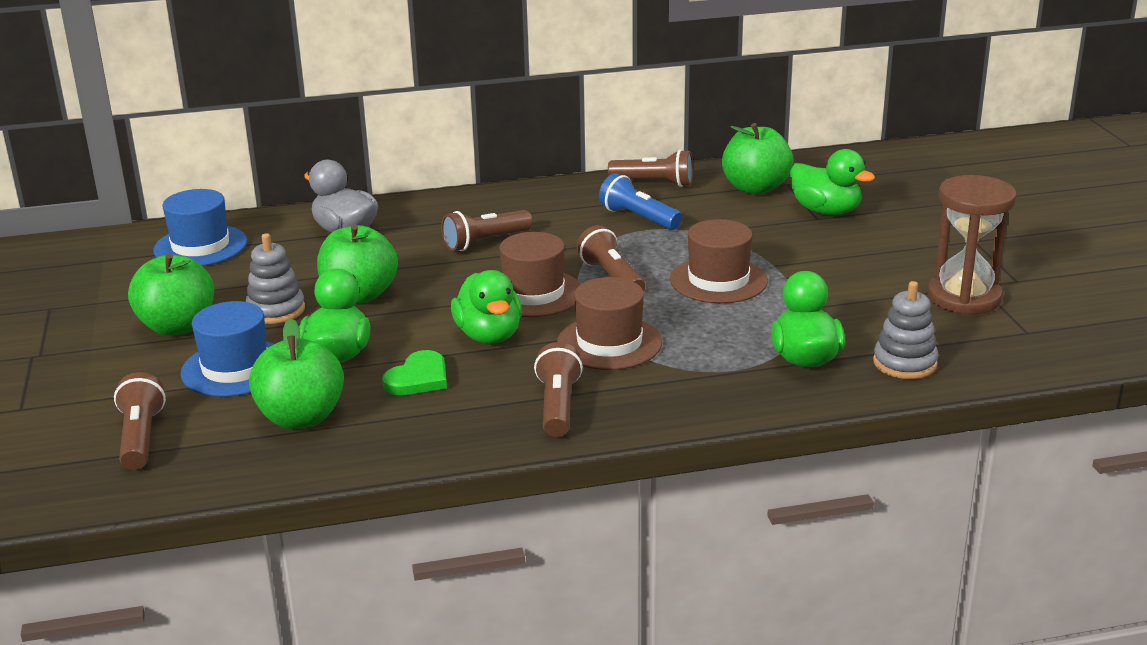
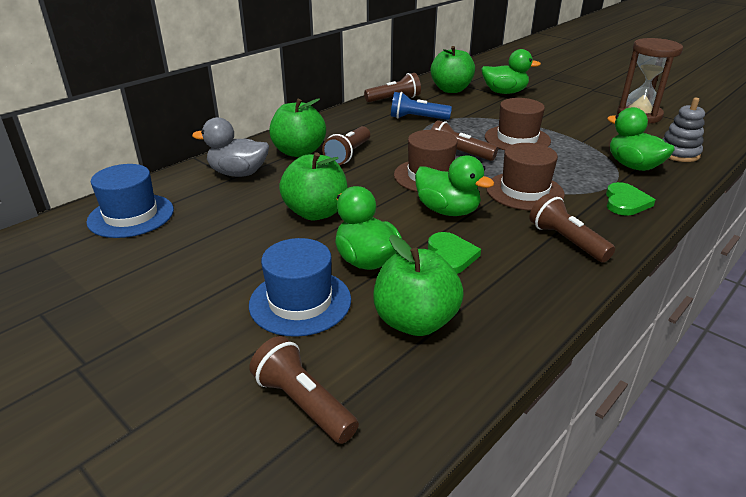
camera: 35 degrees left, 5 degrees up
green apple [128,254,214,336] -> green apple moved to [269,98,326,157]
grey stacking toy [246,233,305,324] -> none
none -> green heart [606,182,655,216]

